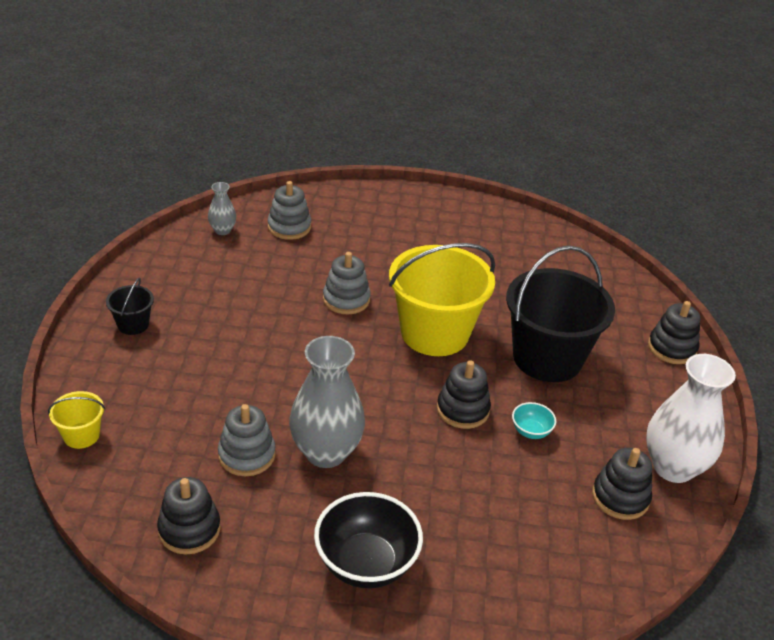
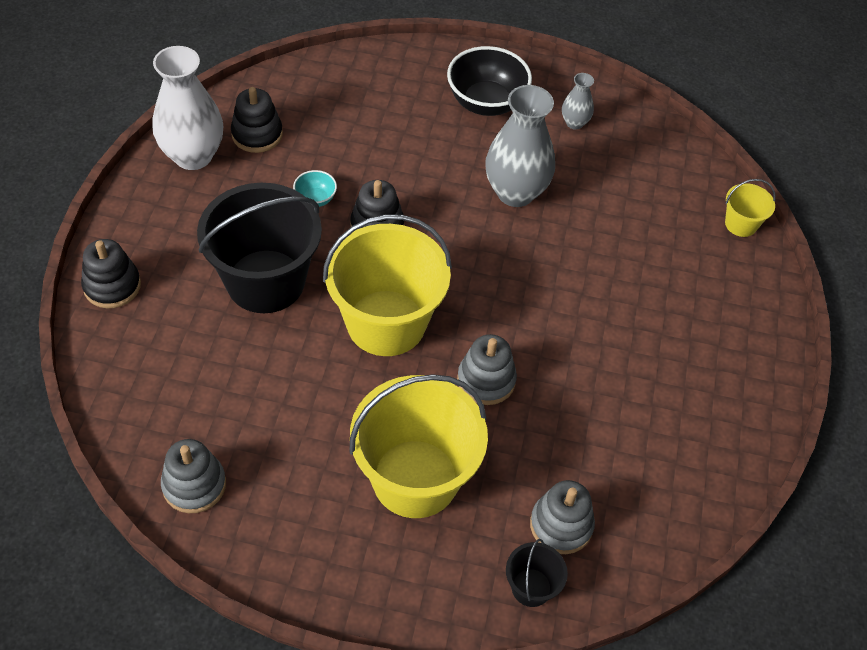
camera: 175 degrees left, 15 degrees up
black bucket [106,278,154,335] -> black bucket moved to [506,539,568,607]
black stacking toy [157,477,221,554] -> none
grey vase [208,182,236,235] -> grey vase moved to [562,73,594,130]
grey stacking toy [218,404,276,476] -> grey stacking toy moved to [161,439,226,513]
none -> yellow bucket [349,374,488,518]

